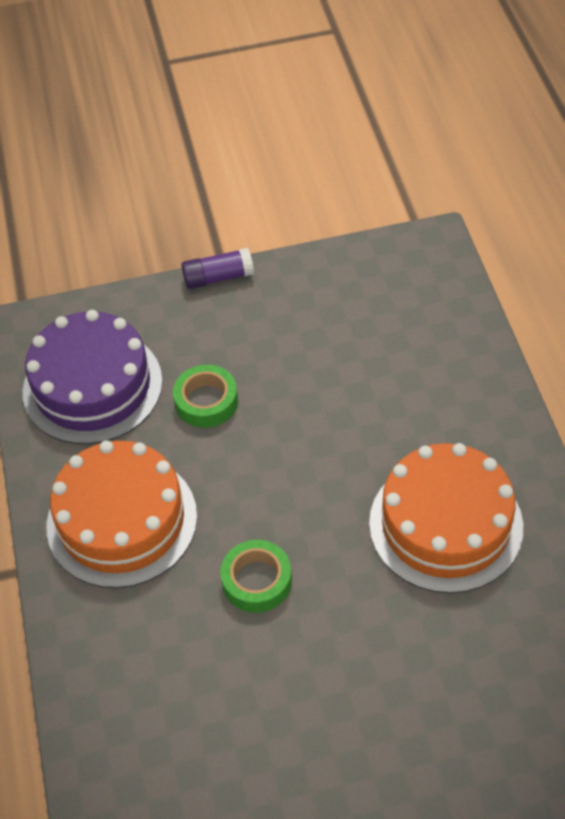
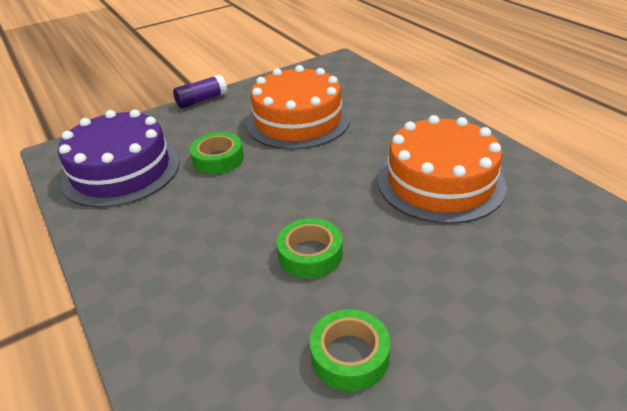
camera: 20 degrees left, 15 degrees down
orange cake [47,441,197,588] -> orange cake moved to [246,65,350,150]
none -> green tape [310,309,390,391]

